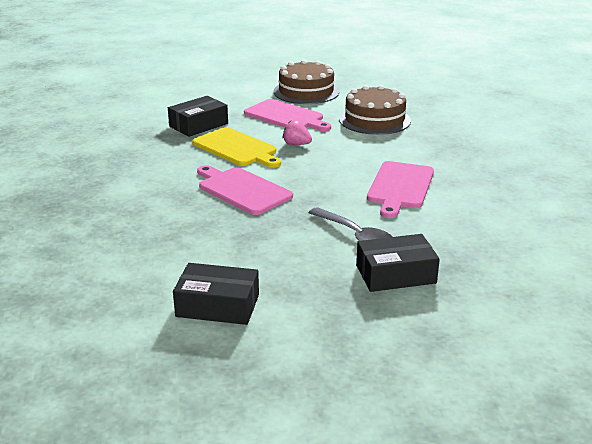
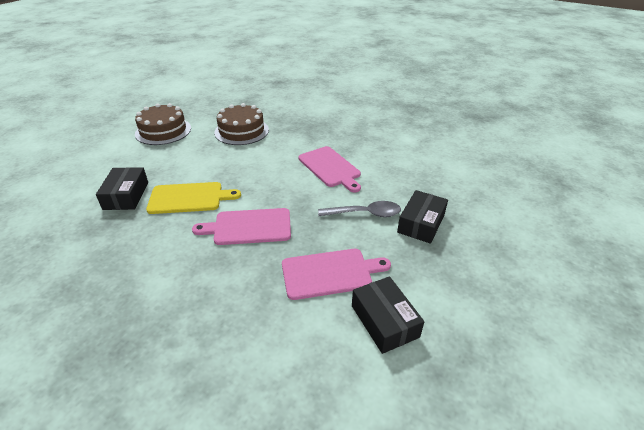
camera: 50 degrees left, 10 degrees up
black box [173,263,259,325] -> black box turned 75 degrees counterclockwise [352,276,424,354]
pink cutting board [244,99,331,131] -> pink cutting board moved to [282,249,391,300]
pink strawberry [283,120,312,145] -> none

